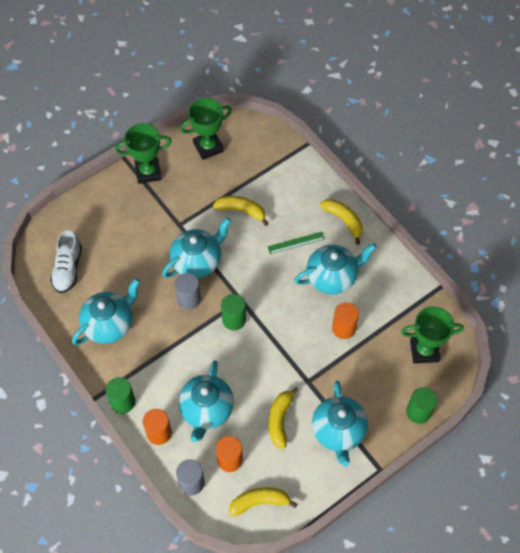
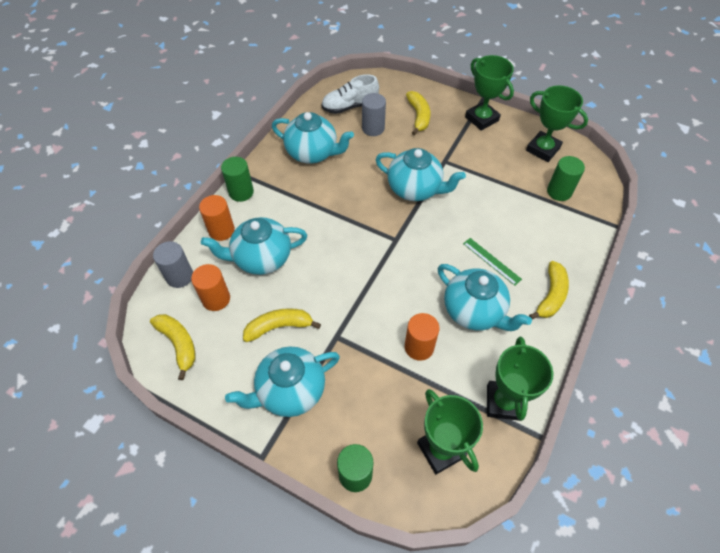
camera: 65 degrees right, 5 degrees down
grey cylinder [175,273,201,310] -> grey cylinder moved to [362,93,386,136]
yellow banana [213,196,269,226] -> yellow banana moved to [406,91,430,135]
green cylinder [221,294,246,330] -> green cylinder moved to [547,156,585,201]
none -> green trophy [487,337,553,421]

